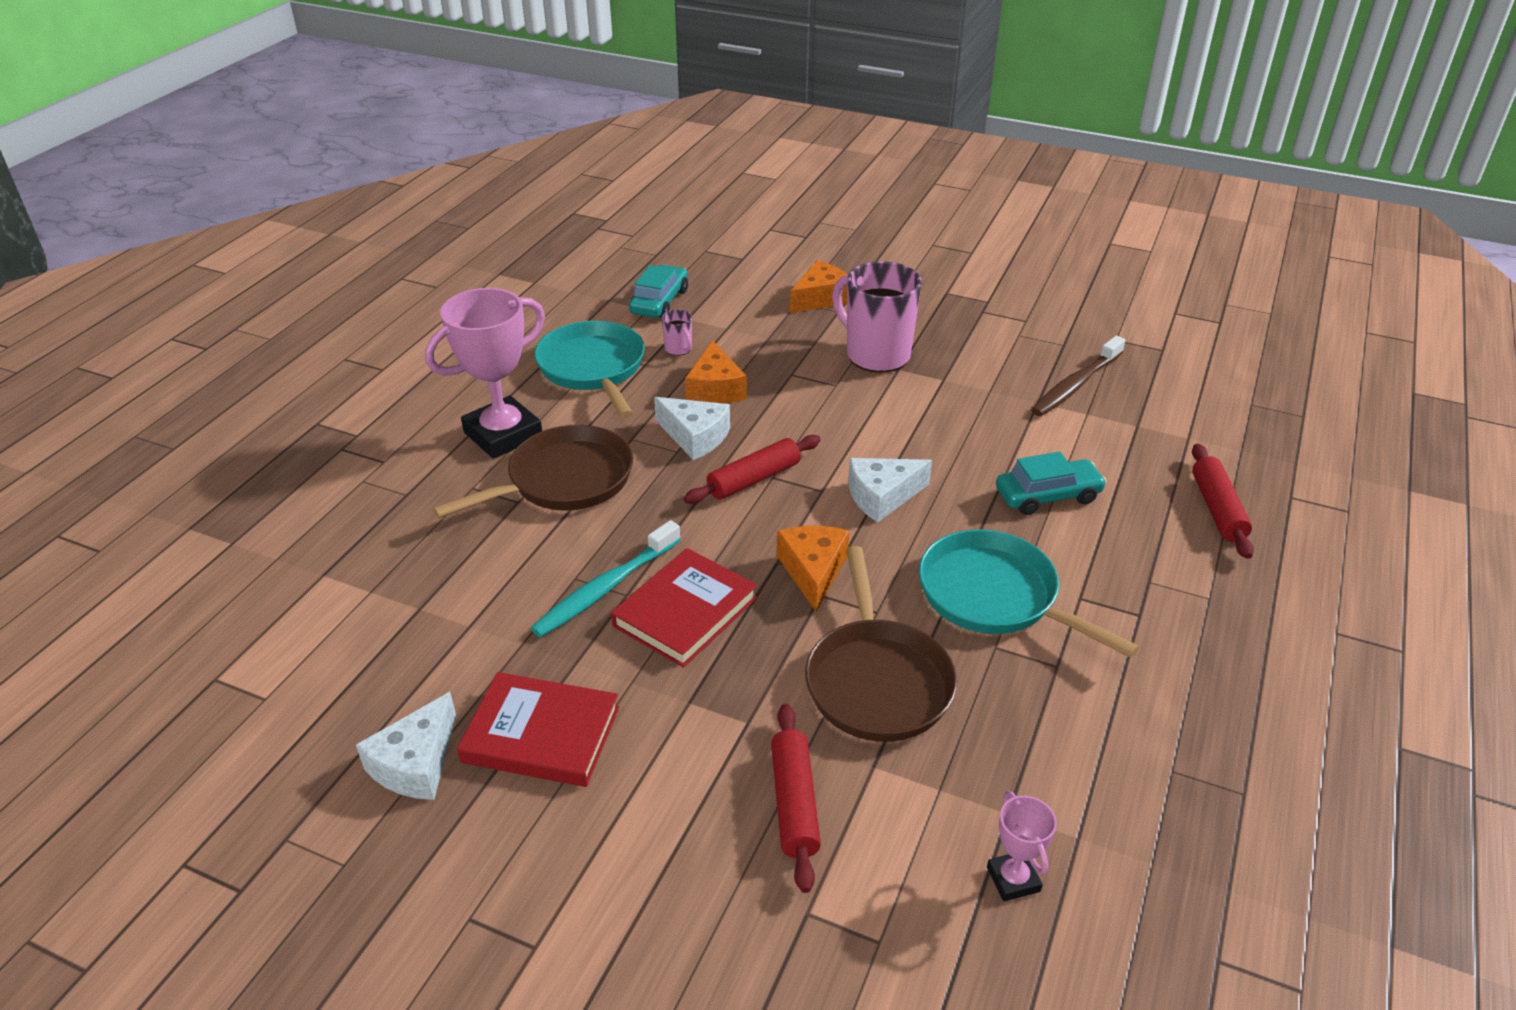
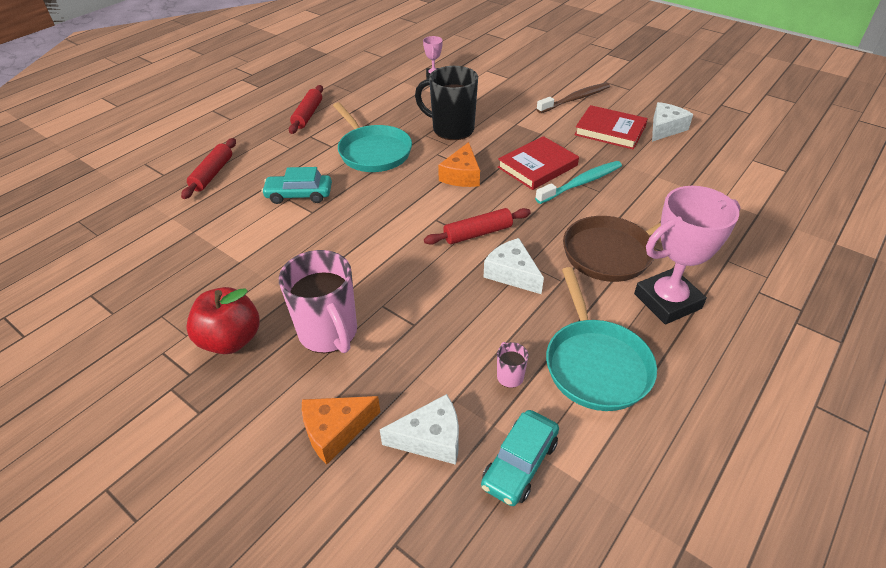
camera: 165 degrees left, 5 degrees up
orange cheese [685,340,747,404] -> none
red rolling pin [771,704,821,893] -> red rolling pin moved to [289,85,323,134]
brown pan [805,546,957,742] -> black mug [415,66,478,140]
white cheese [848,458,932,523] -> white cheese moved to [380,394,459,465]
brown toothbrush [1031,336,1125,416] -> brown toothbrush moved to [536,83,610,113]
none -> red apple [186,287,259,354]

